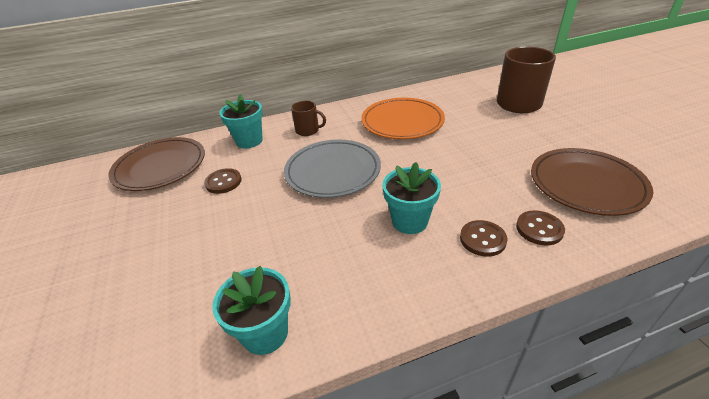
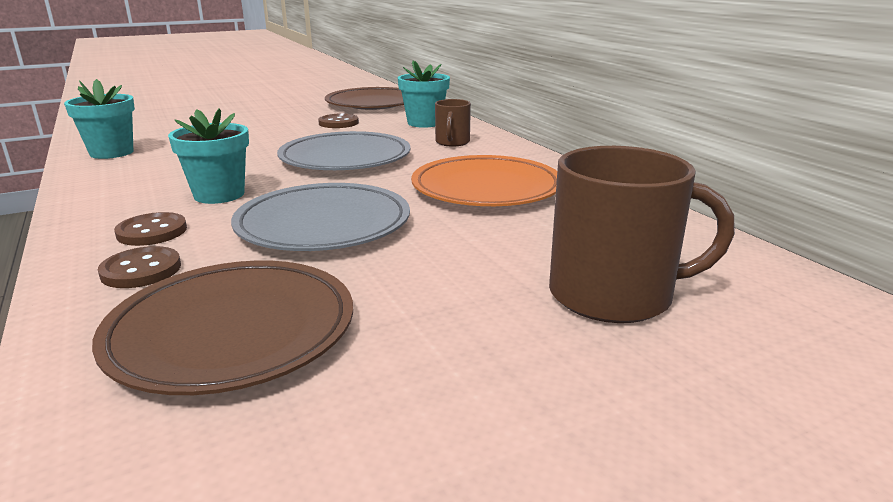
camera: 80 degrees right, 15 degrees down
none -> grey plate [231,183,410,251]

